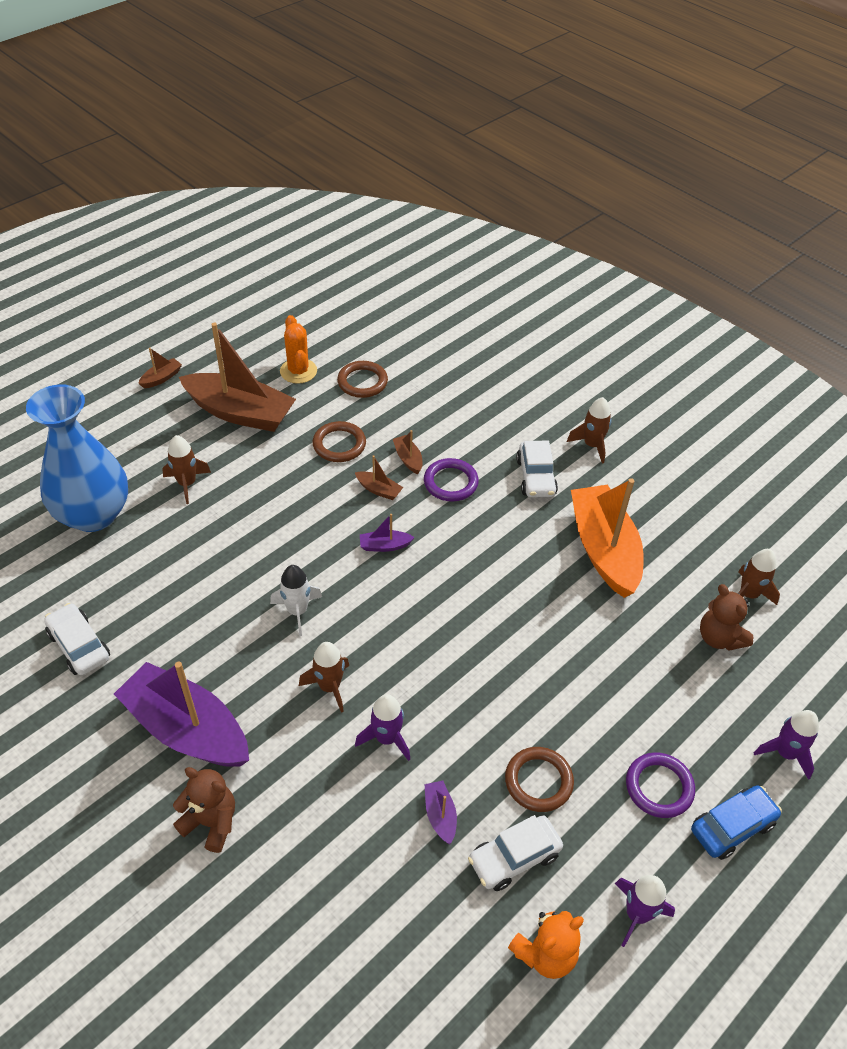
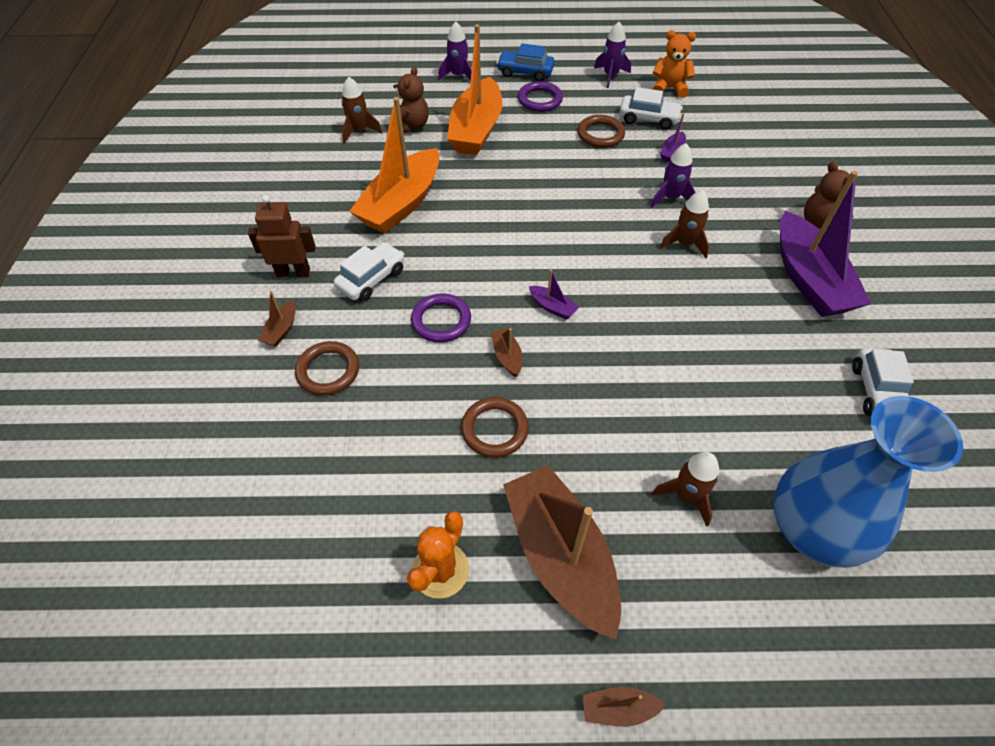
camera: 135 degrees left, 5 degrees up
white rocket [270,565,322,636] -> none
brown ring [337,361,388,398] -> brown ring moved to [295,341,359,396]
brown boat [393,430,423,474] -> brown boat moved to [258,291,296,346]
brown rocket [567,397,612,464] -> brown robot [248,195,316,277]
none -> orange boat [447,24,502,155]

